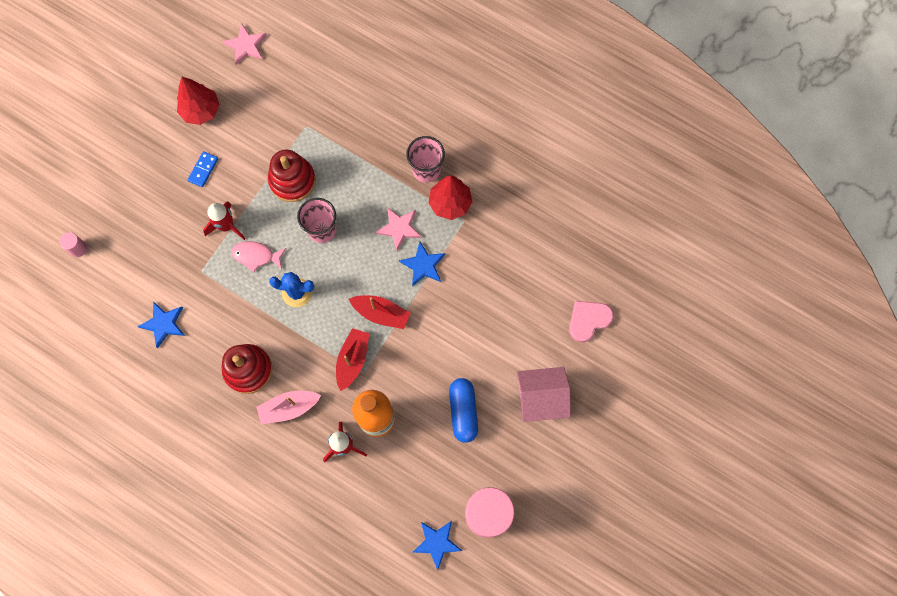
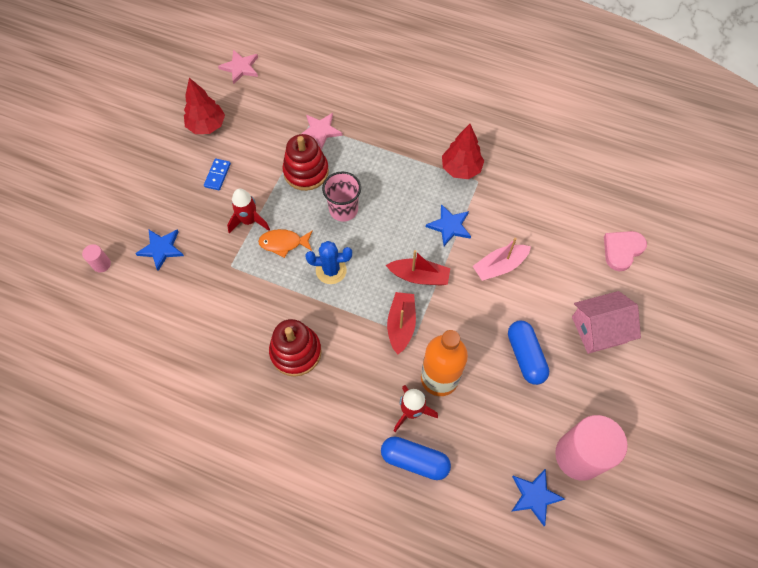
camera: 10 degrees left, 10 degrees down
blue star [137,301,185,348] -> blue star moved to [135,230,184,271]
pink fish [231,241,286,272] -> orange fish [258,229,313,258]
pink boat [256,391,321,424] -> pink boat moved to [473,238,531,281]
pink star [375,207,422,251] -> pink star moved to [301,113,343,150]
pink cup [406,136,445,183] -> none
none -> blue capsule [381,436,451,480]

